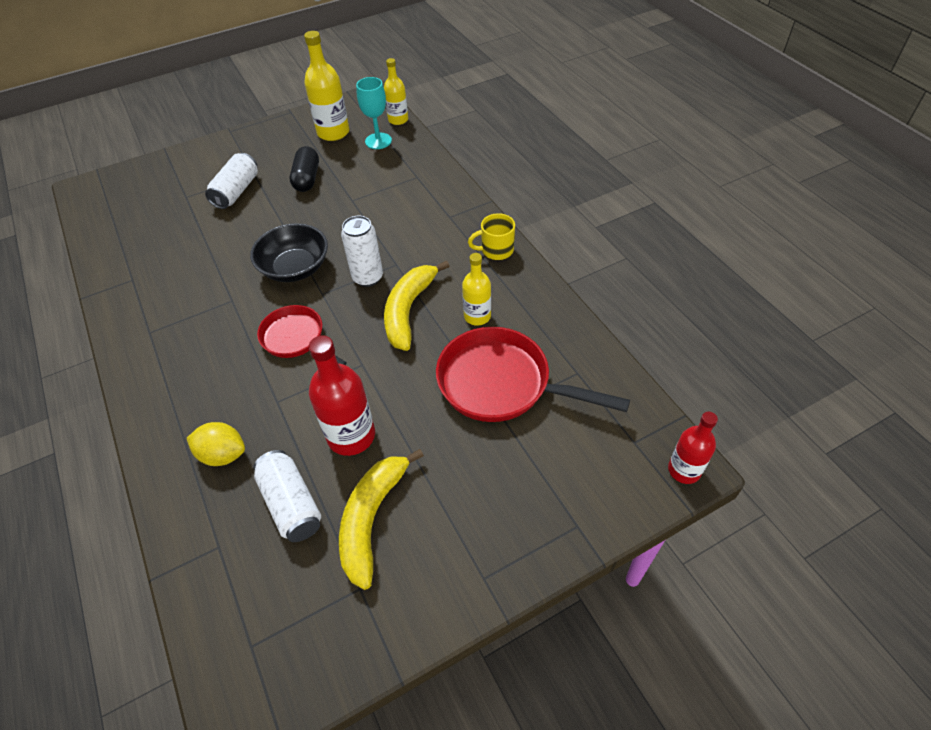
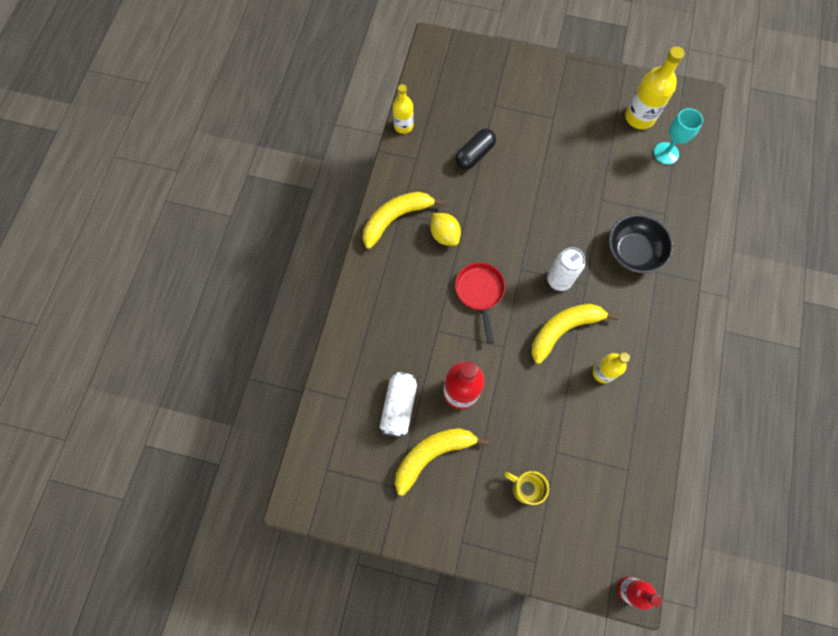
camera: 40 degrees right, 20 degrees up
yellow lemon [187,422,245,466] -> yellow lemon moved to [430,213,461,246]
white can [205,153,258,209] -> none
black bowl [250,223,328,282] -> black bowl moved to [609,214,673,273]
black capsule [290,146,319,192] -> black capsule moved to [455,129,496,170]
yellow bottle [384,58,408,125] -> yellow bottle moved to [393,84,414,134]
red pan [436,327,630,422] -> none
yellow mug [468,213,515,260] -> yellow mug moved to [504,471,549,505]
none -> yellow banana [363,192,445,249]

